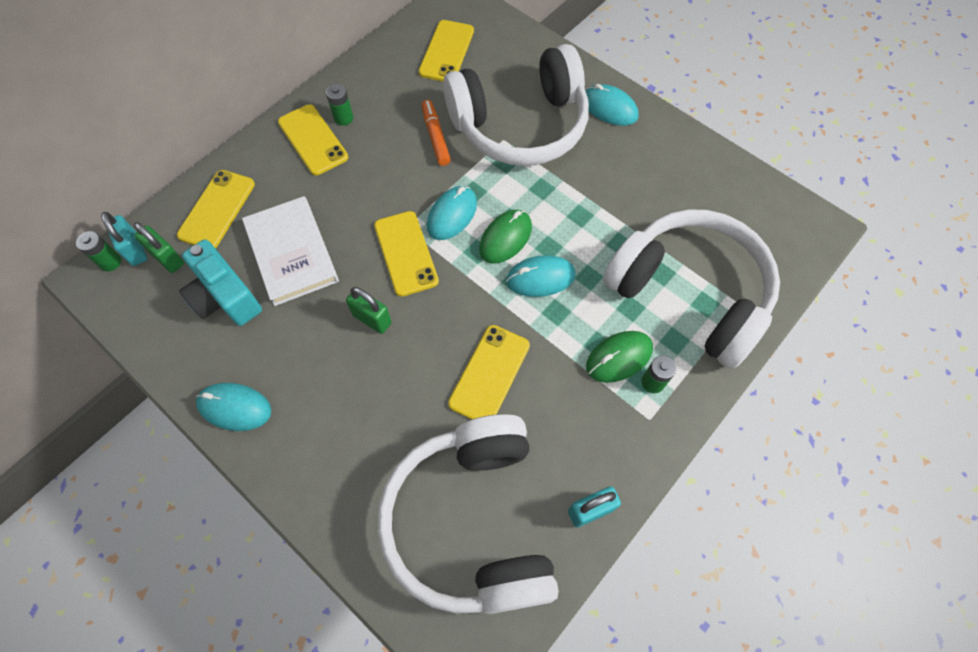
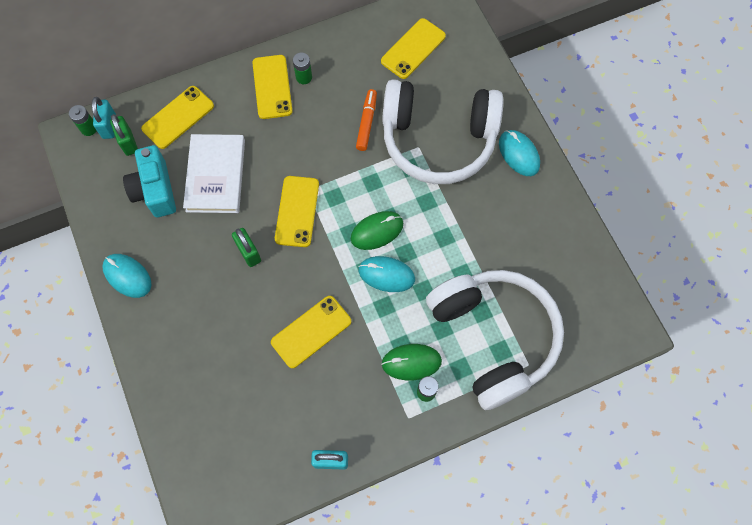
camera: 25 degrees right, 5 degrees up
white headphones [378,414,559,614] -> none
turquoise mouse [427,186,477,240] -> none

